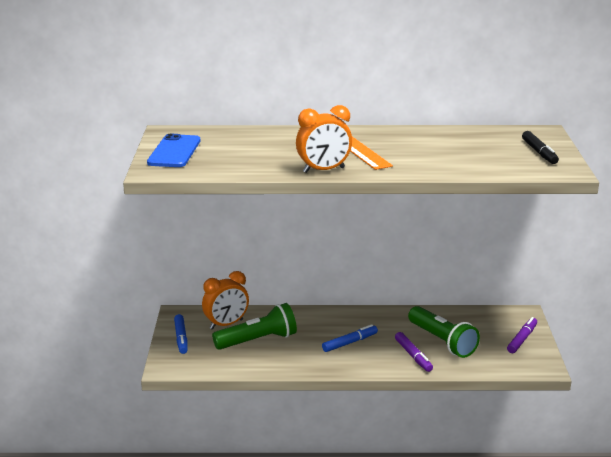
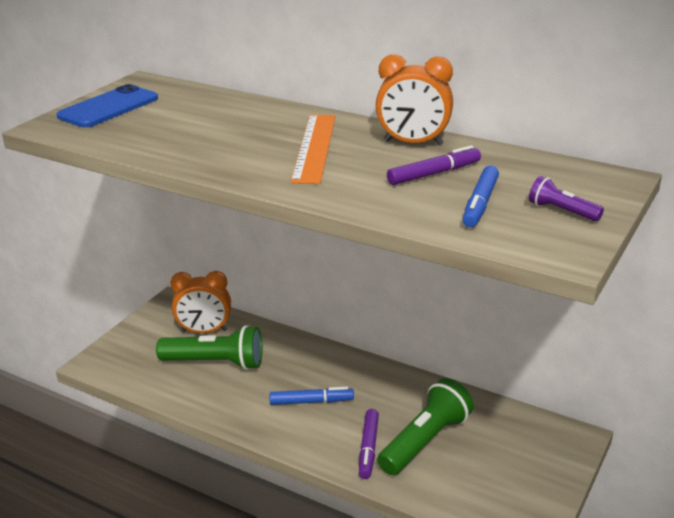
camera: 30 degrees right, 5 degrees up
blue marker [174,314,188,354] -> blue marker moved to [462,165,499,227]
orange clock [296,105,352,173] -> orange clock moved to [376,55,453,145]
green flashlight [408,306,480,358] -> green flashlight turned 135 degrees counterclockwise [377,378,474,475]
purple marker [507,317,537,353] -> purple marker moved to [387,145,481,185]
black marker [522,131,559,164] -> purple flashlight [529,176,604,222]

